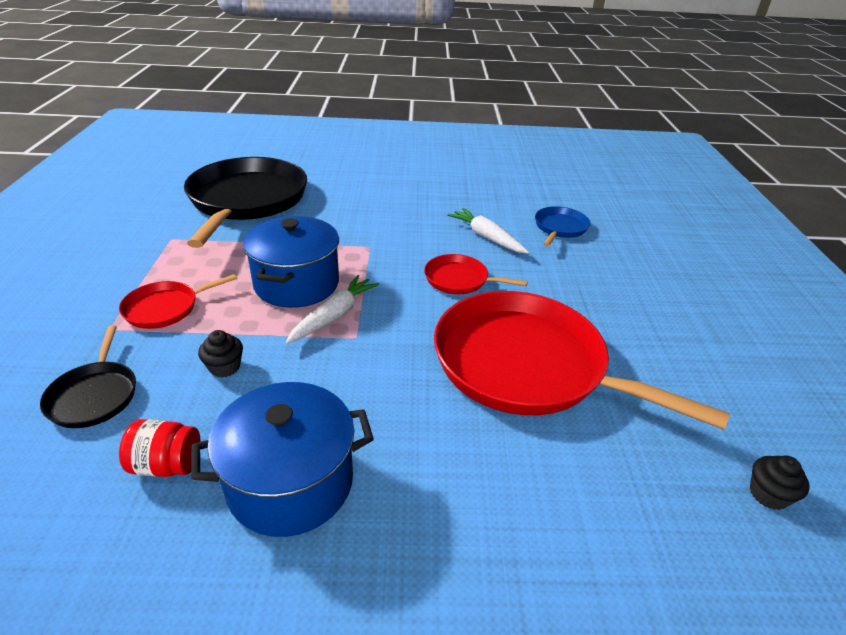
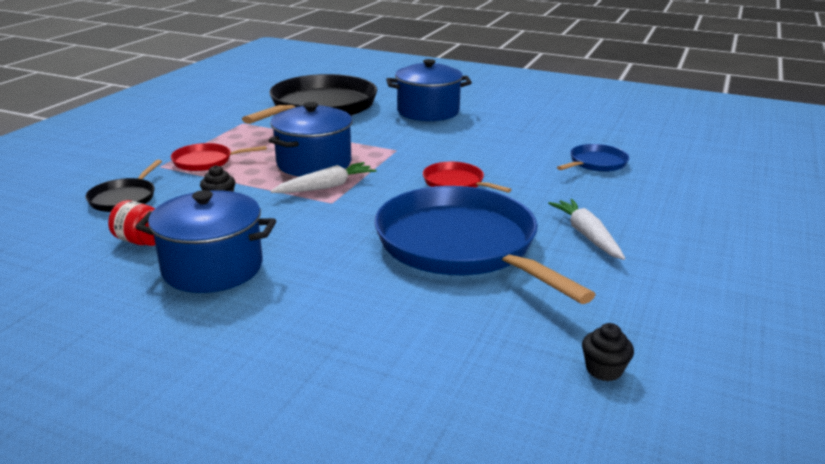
camera: 25 degrees right, 10 degrees down
red pan [434,291,730,430] -> blue pan [374,186,596,304]
white carrot [447,208,529,254] -> white carrot moved to [548,199,625,260]
none -> blue pot [386,59,472,121]

